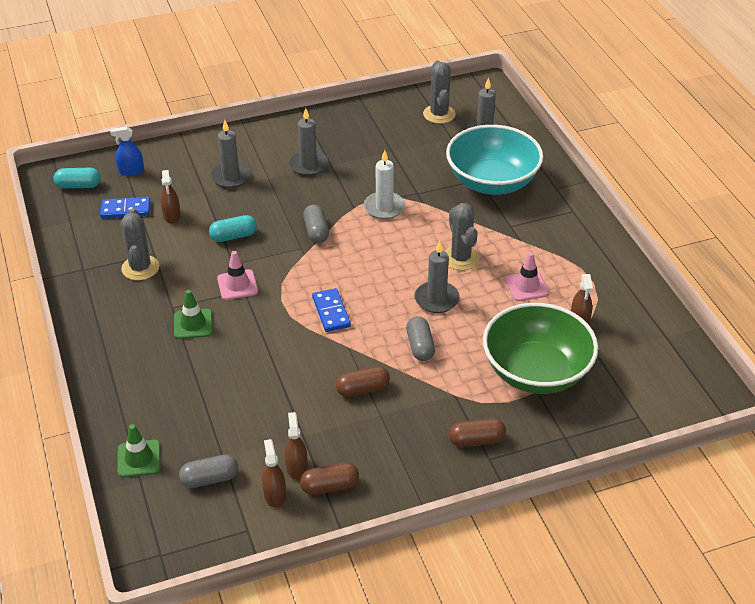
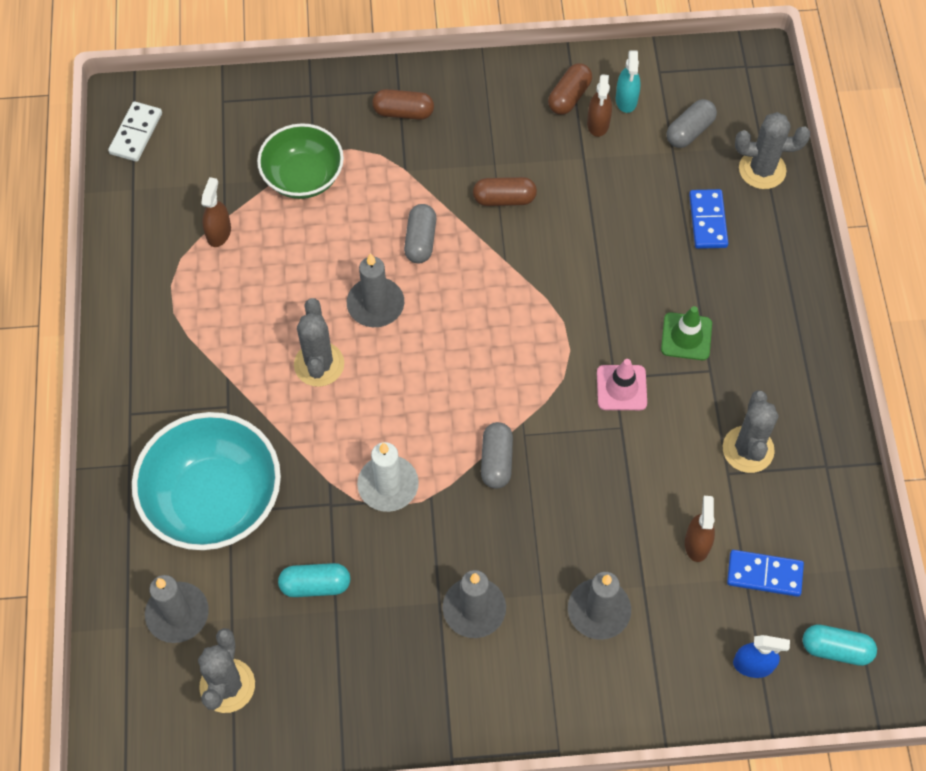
camera: 165 degrees left, 20 degrees up
green traffic cone [117,424,161,478] -> grey cactus [735,112,810,189]
grey capsule [179,454,238,488] -> grey capsule turned 45 degrees counterclockwise [667,99,717,148]
turquoise capsule [209,215,257,242] -> turquoise capsule moved to [278,563,350,597]
brown spray bottle [262,439,286,508] -> turquoise spray bottle [616,50,641,113]
brown capsule [300,462,359,495] -> brown capsule turned 60 degrees counterclockwise [548,63,592,115]
blue domino [312,288,351,332] -> blue domino moved to [689,189,728,249]
green bowl [483,303,598,394] -> green bowl [257,123,344,199], size x0.65
pink traffic cone [505,252,549,301] -> none
none -> white domino [108,101,162,162]

